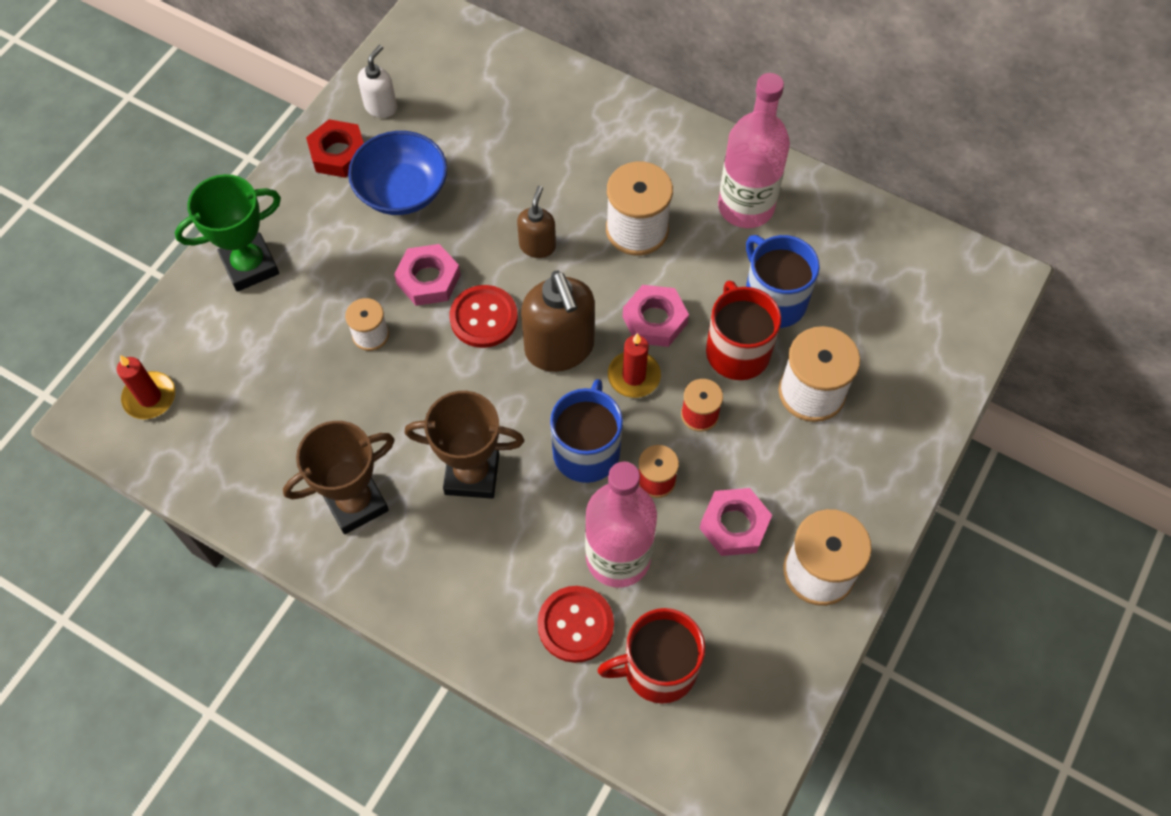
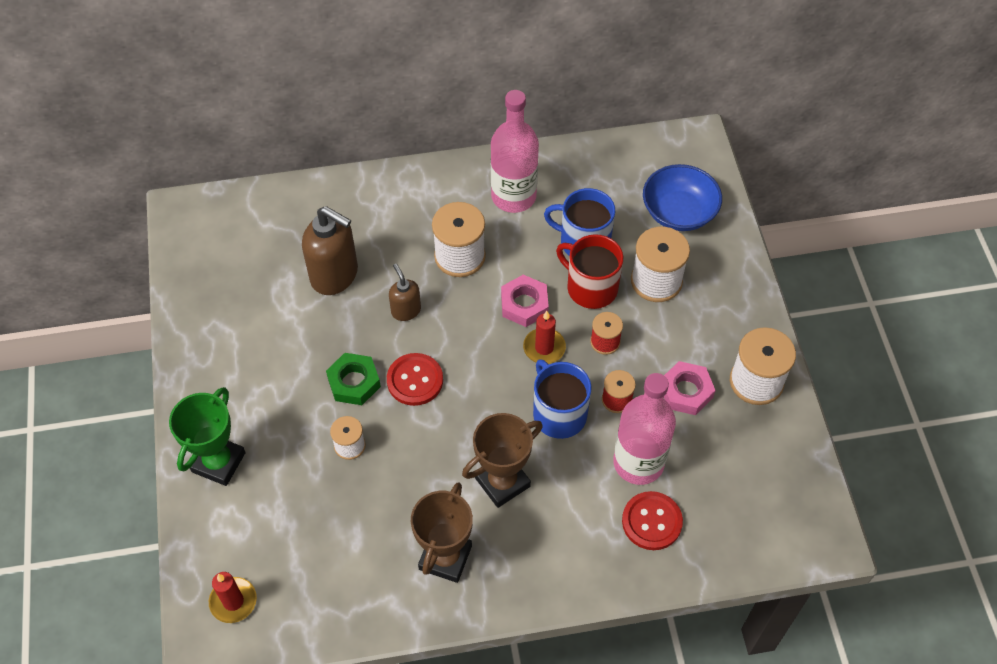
camera: 40 degrees left, 5 degrees down
red nut [306,119,364,178] -> none
blue bowl [348,131,447,215] -> blue bowl moved to [643,164,722,231]
white soap dispenser [358,45,397,118] -> none
pink nut [394,244,461,306] -> green nut [326,353,381,405]
brown soap dispenser [521,271,595,372] -> brown soap dispenser moved to [302,206,358,295]
red mug [597,608,705,704] -> none

